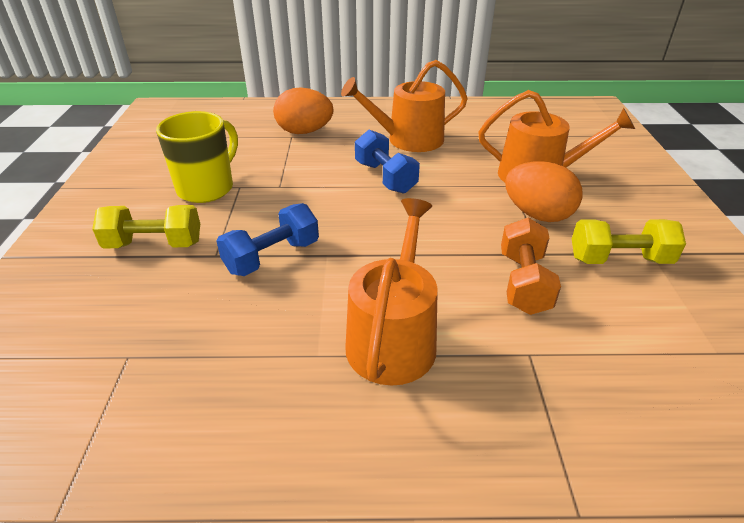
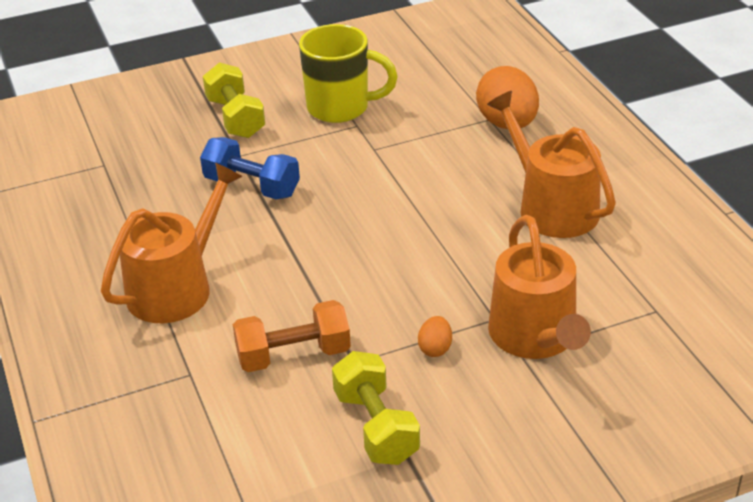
camera: 70 degrees right, 0 degrees up
orange watering can [345,198,438,385] -> orange watering can turned 45 degrees counterclockwise [101,163,243,323]
blue dumbbell [355,130,420,194] -> none
orange egg [505,161,583,222] -> orange egg [418,316,452,357], size x0.47

